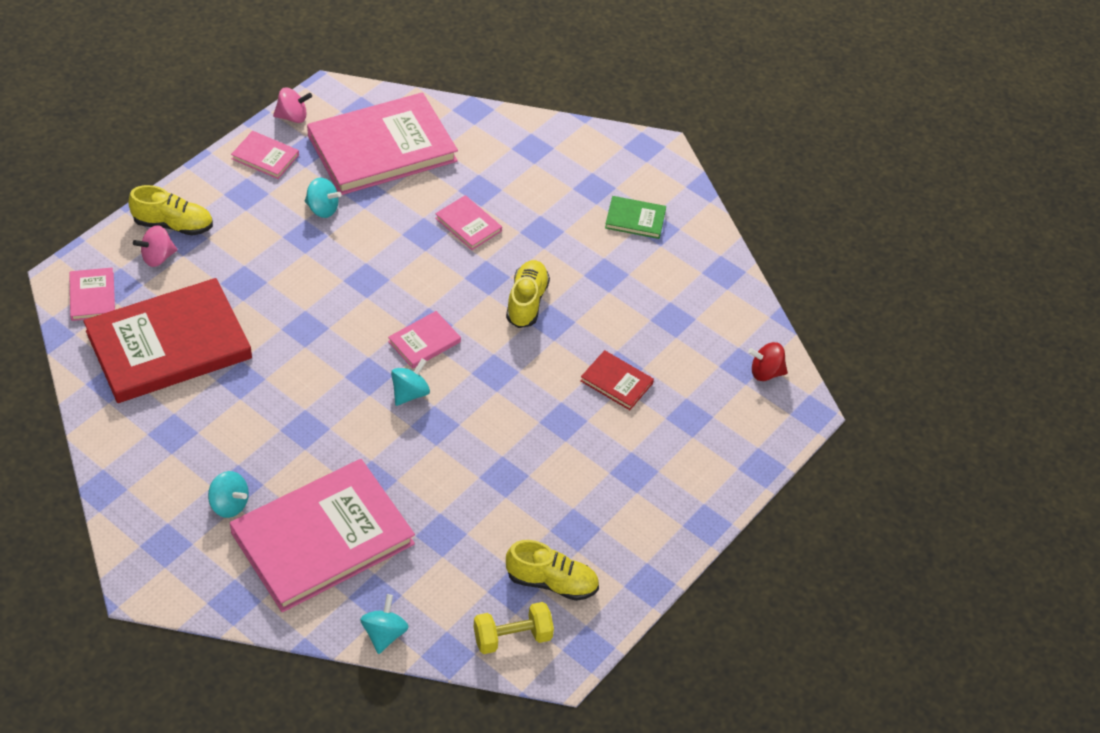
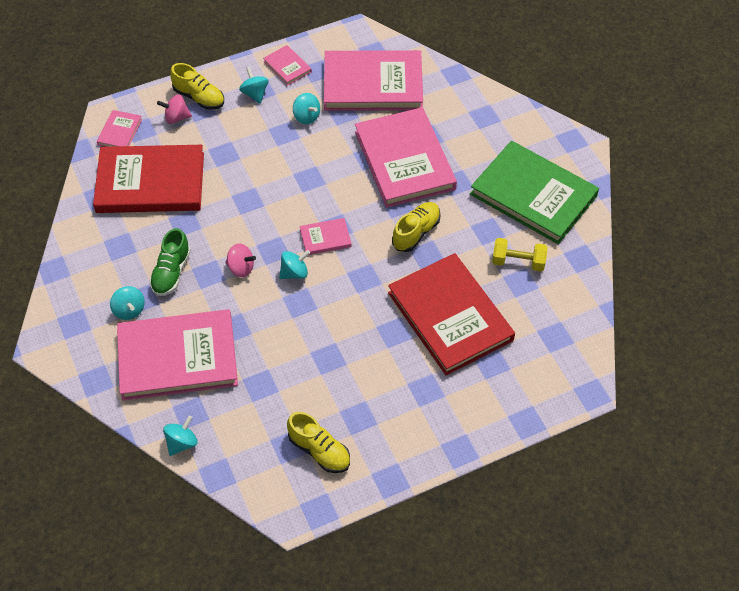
camera: 30 degrees right, 5 degrees up
pink spinning top [273,88,312,123] -> pink spinning top moved to [225,243,256,277]
pink book [435,195,502,250] -> pink book [355,107,457,208], size x2.31
yellow dumbbell [474,602,554,654] -> yellow dumbbell moved to [492,238,547,272]
red book [580,350,654,410] -> red book [388,253,515,375], size x2.31
green book [605,196,666,239] -> green book [470,141,599,244], size x2.31
red spinning top [748,342,788,381] -> none
none -> green shoe [149,228,191,296]
none -> turquoise spinning top [239,67,268,104]

